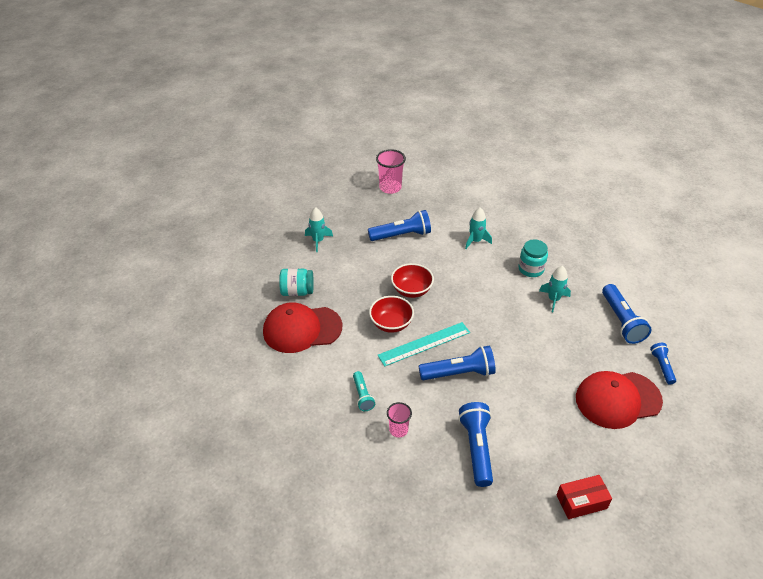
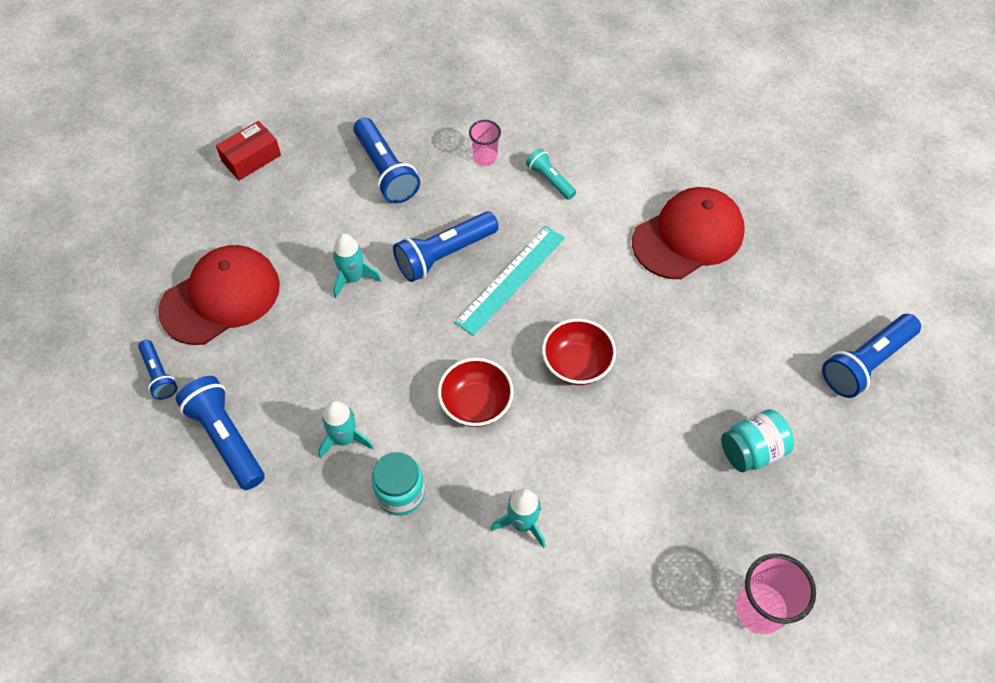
camera: 155 degrees right, 15 degrees up
turquoise jar [279,268,314,296] -> turquoise jar moved to [721,409,794,472]
turquoise rocket [305,207,333,252] -> turquoise rocket moved to [333,233,382,298]
blue flashlight [368,210,431,241] -> blue flashlight moved to [822,314,921,398]
red bowl [369,296,414,333] -> red bowl moved to [438,358,514,427]

